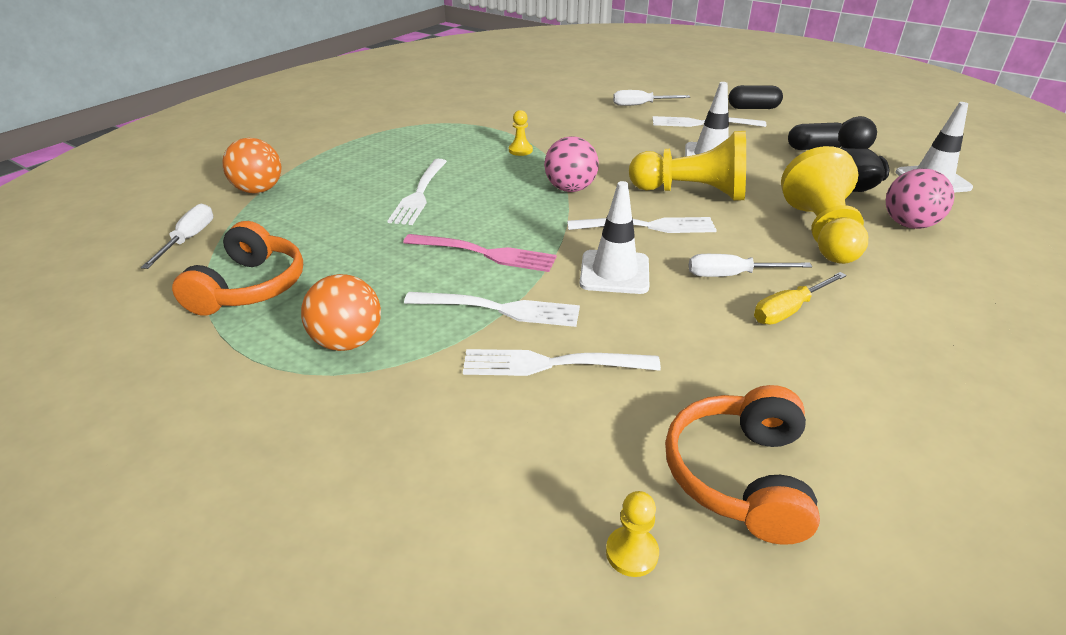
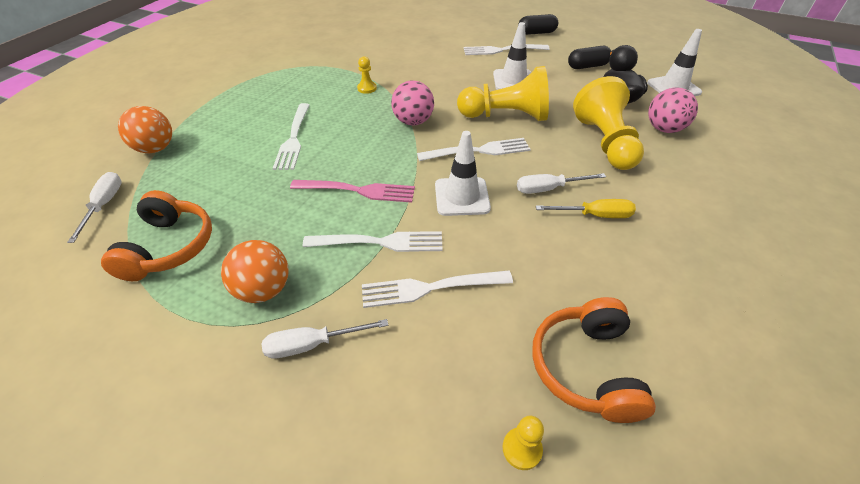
camera: 10 degrees left, 10 degrees up
white screwdriver [613,90,690,106] -> white screwdriver moved to [262,319,388,359]
yellow screwdriver [754,272,847,325] -> yellow screwdriver turned 135 degrees counterclockwise [536,199,636,218]

